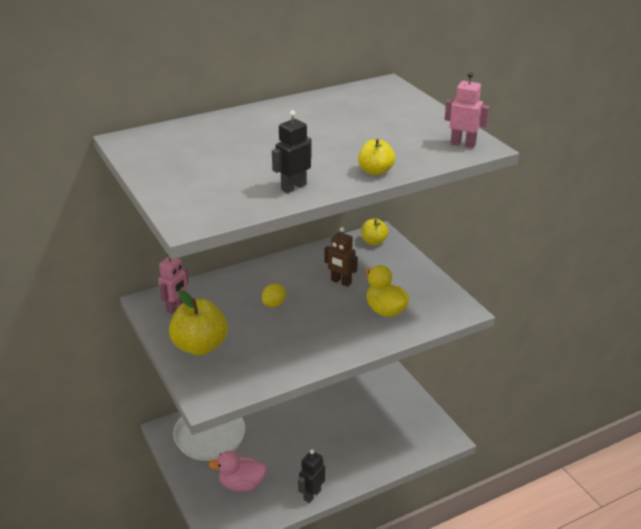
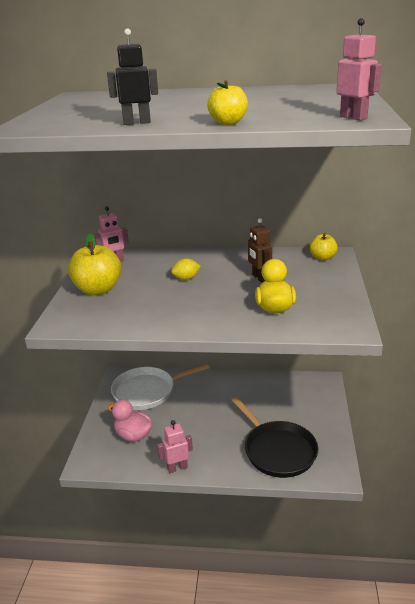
camera: 35 degrees right, 5 degrees down
black robot [298,449,325,503] -> pink robot [157,420,193,473]
none -> black pan [231,397,318,478]

